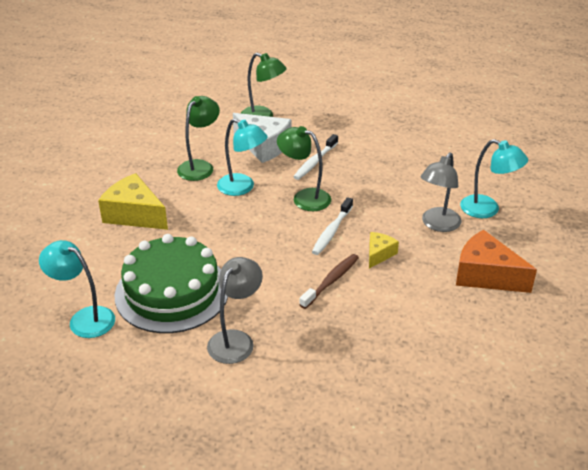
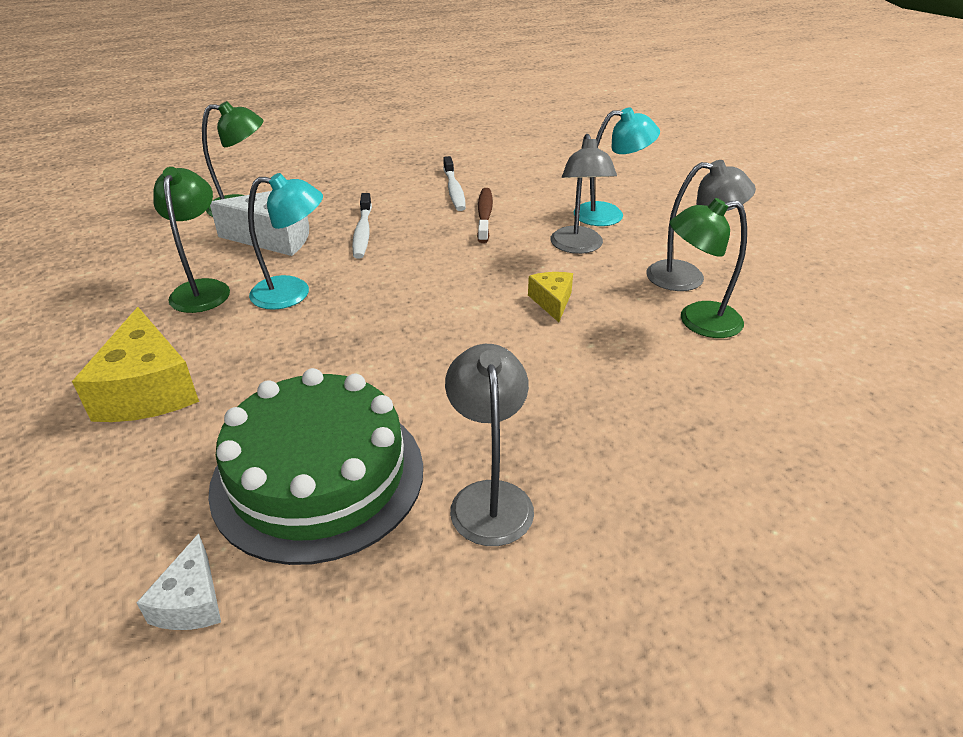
camera: 35 degrees left, 0 degrees up
turquoise lamp [39,240,115,338] -> white cheese [136,533,221,630]
yellow cheese [98,173,168,230] -> yellow cheese turned 105 degrees counterclockwise [72,307,199,422]
green lamp [277,126,331,211] -> green lamp moved to [670,198,747,338]
brown toothbrush [299,254,359,309] -> brown toothbrush moved to [477,188,493,243]
white toothbrush [312,197,353,255] -> white toothbrush moved to [443,156,466,211]
orange cheese [456,230,537,293] -> grey lamp [646,160,756,291]

